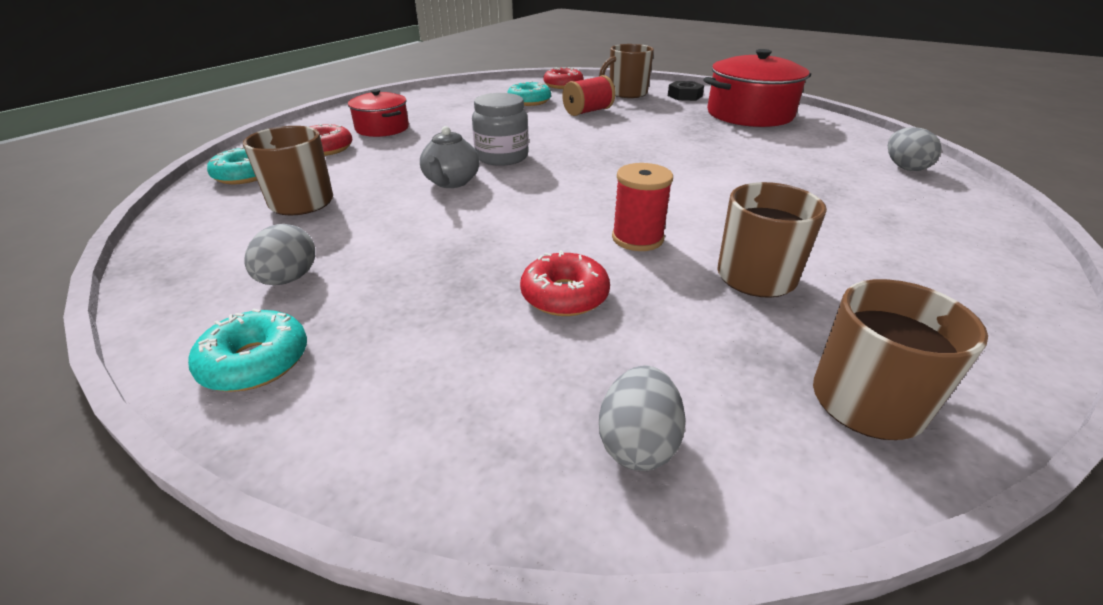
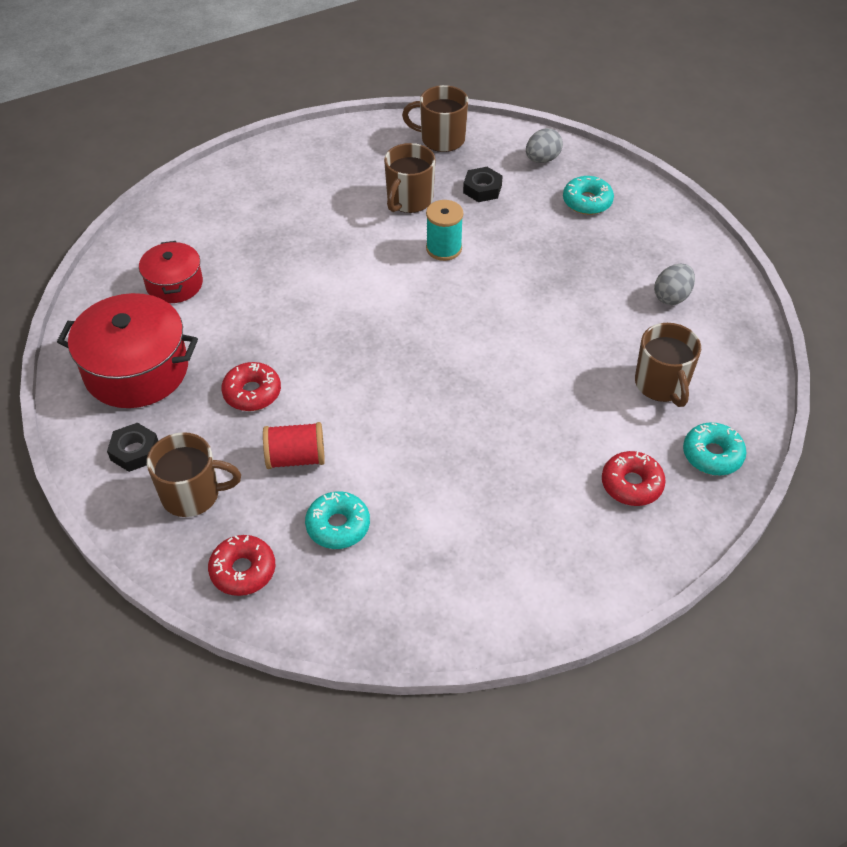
camera: 150 degrees left, 15 degrees up
turquoise donut [188,309,307,392] -> turquoise donut moved to [563,176,614,215]
red pot [348,89,409,137] -> red pot moved to [139,241,203,303]
grey teapot [420,126,479,188] -> none
grey jar [472,93,529,166] -> none
red donut [520,250,610,316] -> red donut moved to [221,362,281,411]
red spool [612,163,673,251] -> turquoise spool [426,200,463,261]
grey egg [888,127,942,171] -> none
none -> black nut [463,167,503,202]

